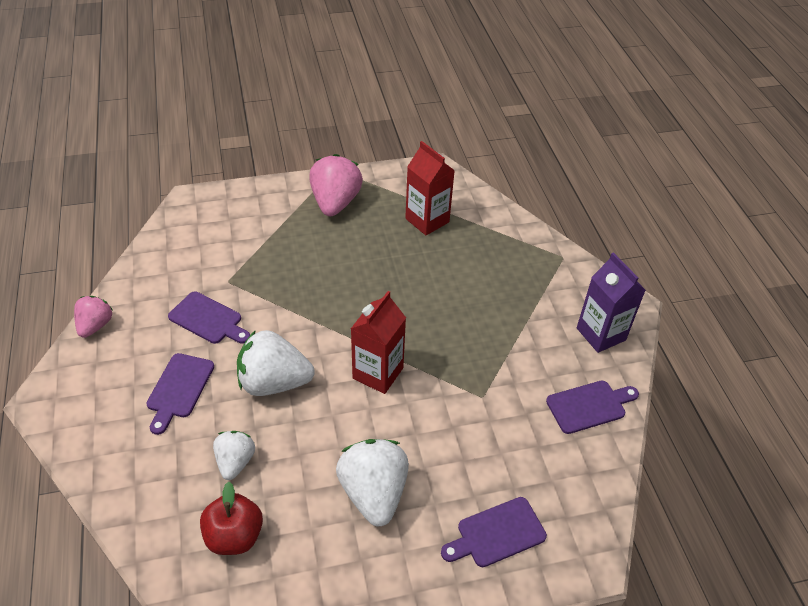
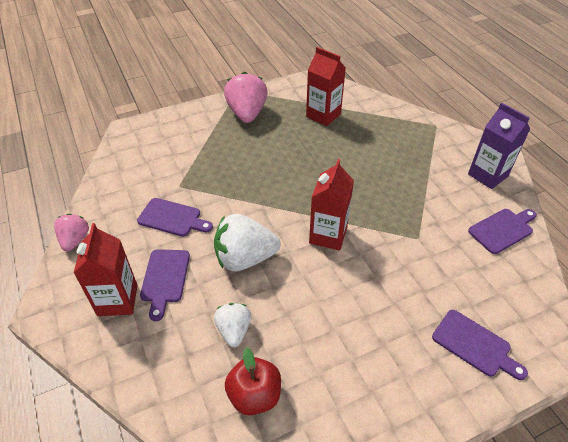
camera: 10 degrees left, 0 degrees up
white strawberry [336,439,409,526] -> none
purple cutting board [441,497,547,567] -> purple cutting board turned 105 degrees counterclockwise [432,310,528,380]
none -> red carton [74,223,137,316]

